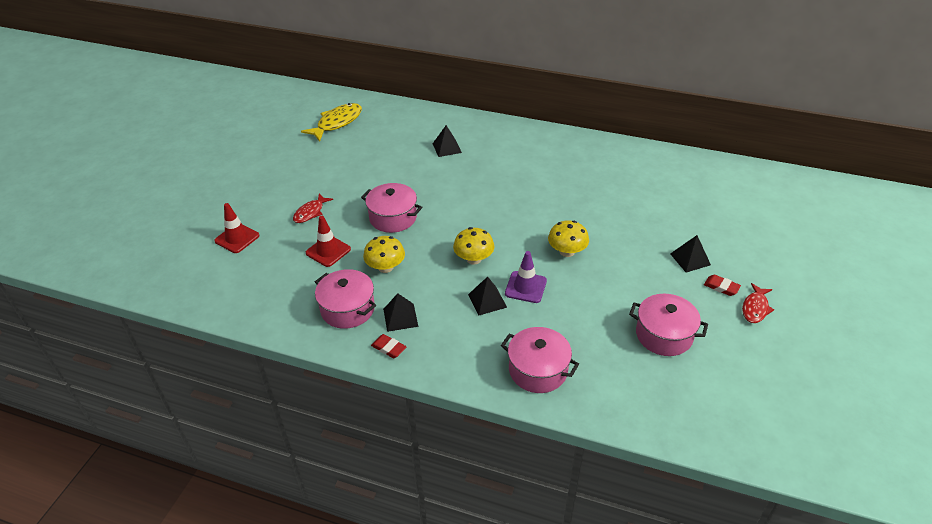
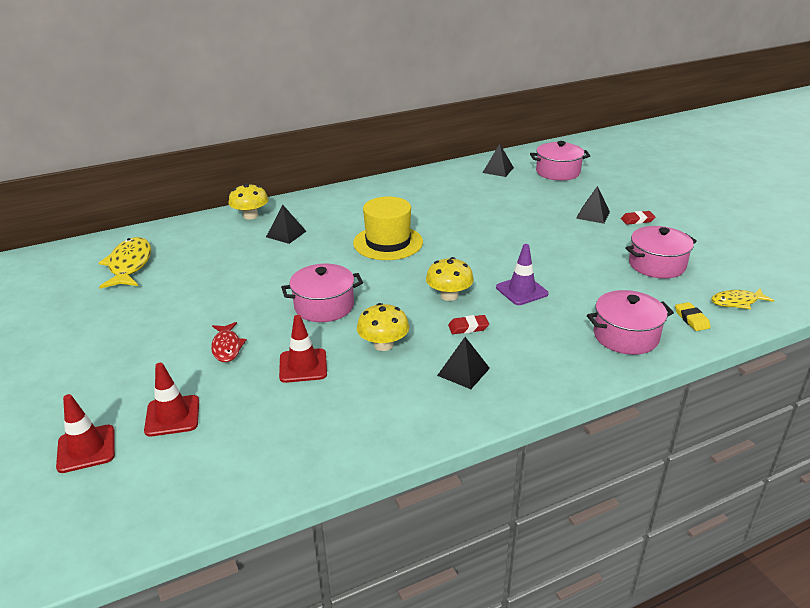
camera: 45 degrees left, 10 degrees down
pink pot [315,269,376,329] -> pink pot moved to [530,141,590,181]
red eraser [371,334,406,358] -> red eraser moved to [448,315,489,334]
black pyramid [468,277,507,315] -> black pyramid moved to [482,144,514,177]
yellow mushroom [548,220,589,257] -> yellow mushroom moved to [229,184,268,219]
red fish [742,283,774,323] -> none
none -> red traffic cone [56,394,115,473]
none -> yellow hat [353,197,423,260]
none -> yellow eraser [675,302,711,331]
none -> yellow fish [711,289,774,309]

